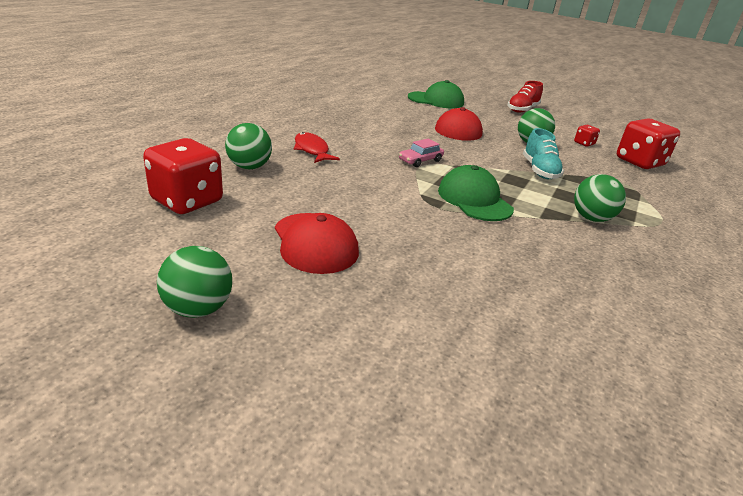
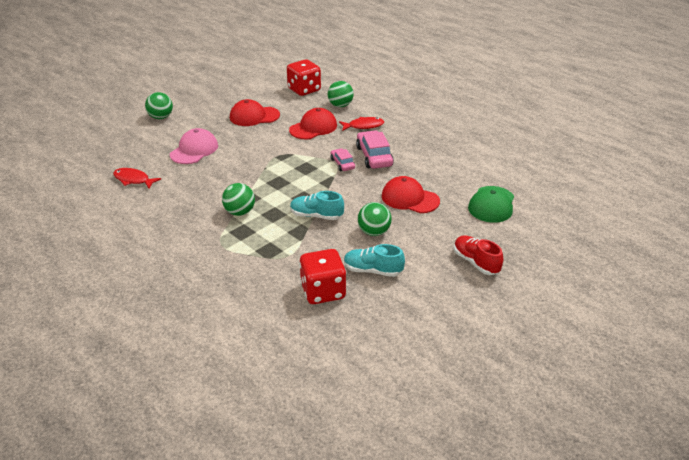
camera: 110 degrees right, 5 degrees up
green ball [157,246,232,318] -> green ball moved to [145,92,173,119]
green cap [438,165,514,221] -> none
red dice [574,125,600,147] -> turquoise shoe [344,244,405,277]
none -> red fish [113,168,161,189]
none -> pink cap [170,128,218,164]
none -> red cap [289,108,337,139]
none -> pink car [356,131,394,169]

